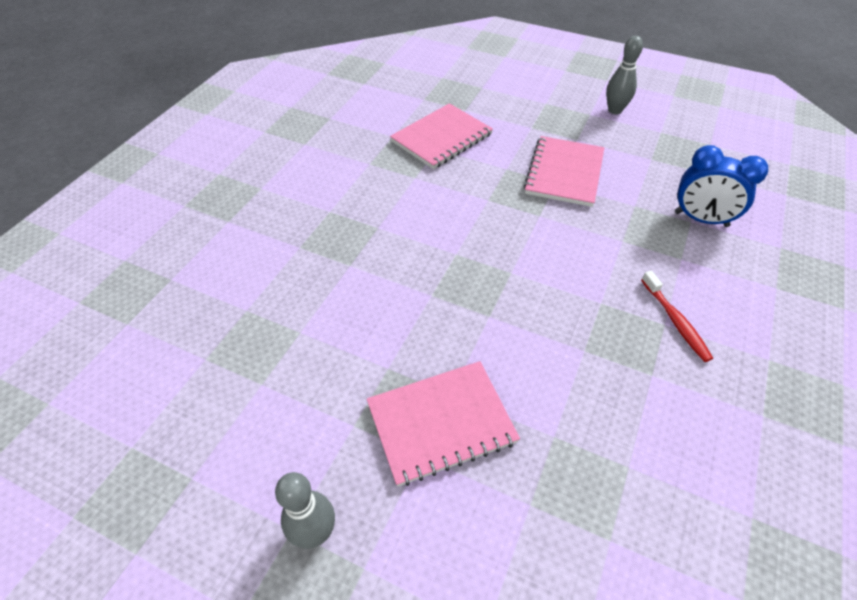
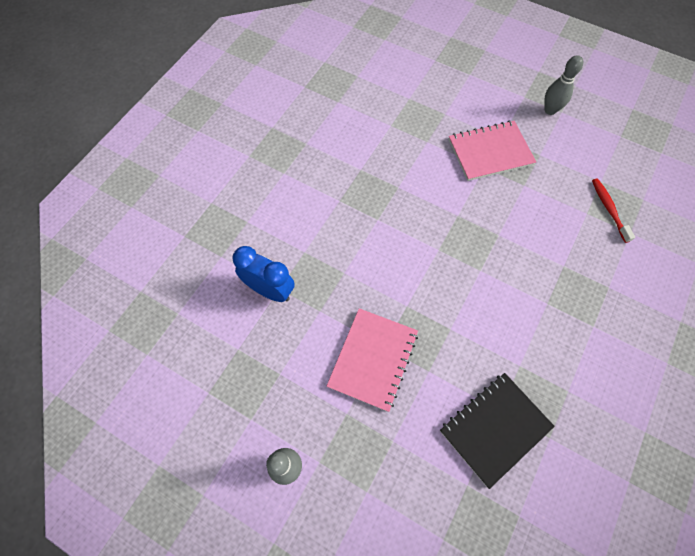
camera: 175 degrees left, 15 degrees up
pink notebook [390,103,493,169] -> black notebook [440,373,555,489]
red toothbrush [641,271,713,362] -> red toothbrush moved to [592,179,635,243]

